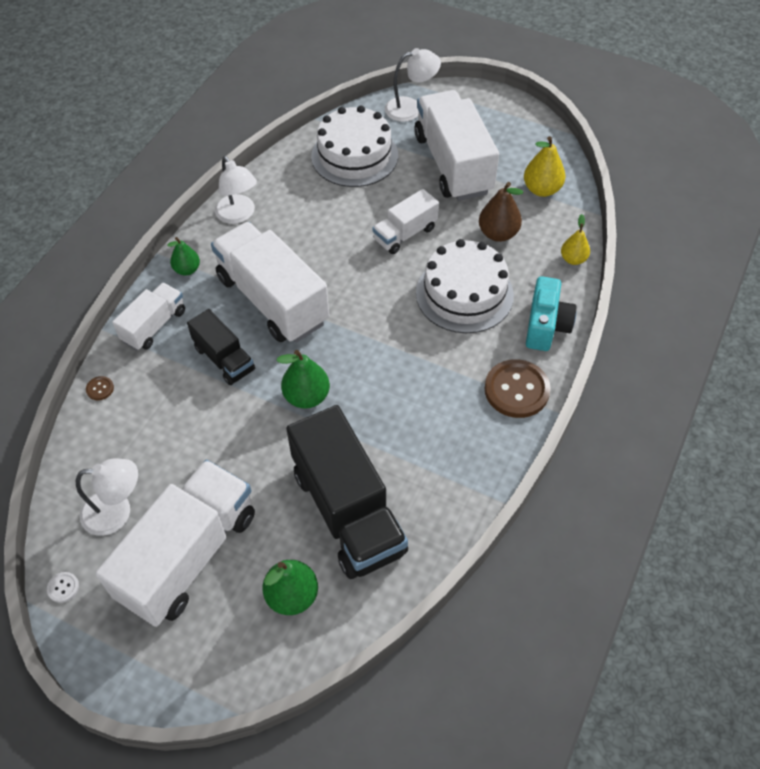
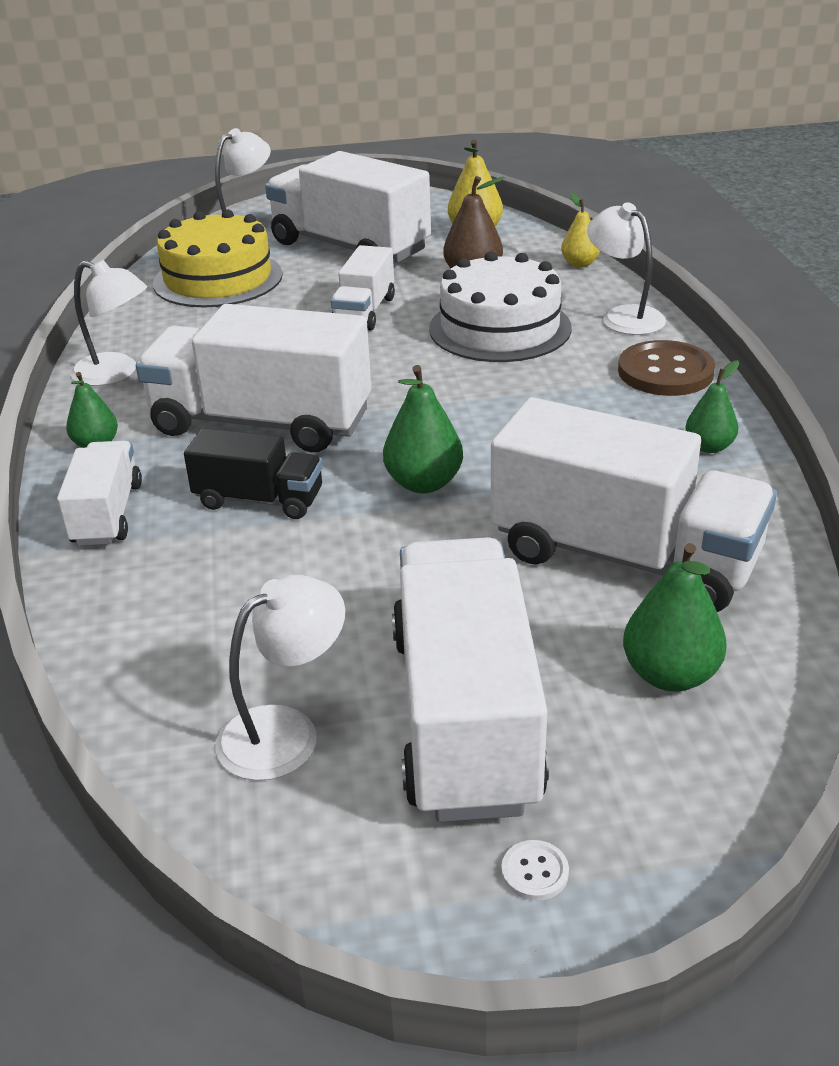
camera: 35 degrees left, 20 degrees down
white button [47,572,79,603] -> white button moved to [501,840,569,901]
brown button [86,376,114,400] -> none
black truck [286,405,408,579] -> white truck [491,397,777,612]
white cake [311,105,398,187] -> yellow cake [153,209,283,307]
turquoise camera [526,276,576,351] -> white lamp [587,202,666,335]
none -> green pear [685,360,739,453]

